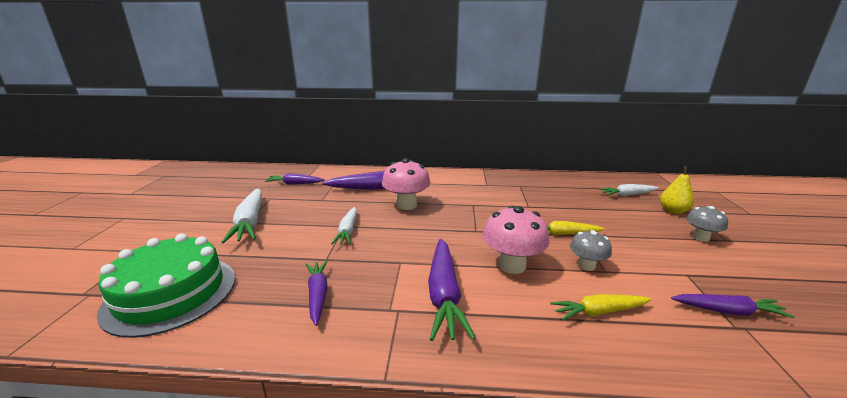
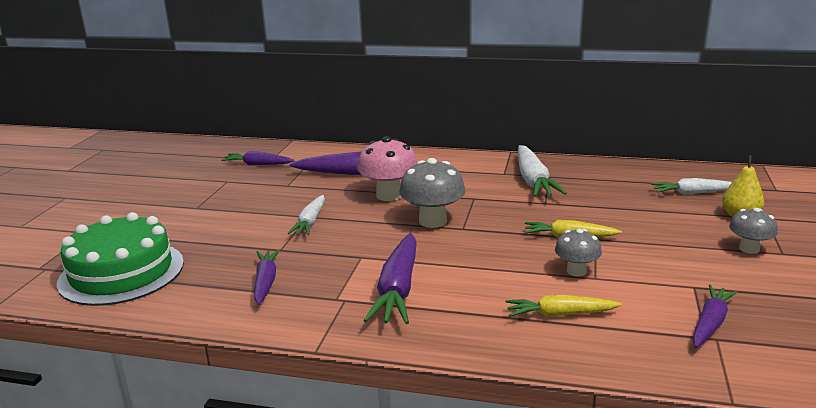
camera: 10 degrees right, 0 degrees up
white carrot [221,189,262,244] -> white carrot moved to [518,145,567,197]
pink mushroom [482,206,549,274] -> none
purple carrot [671,294,794,318] -> purple carrot turned 75 degrees counterclockwise [693,285,738,348]
none -> grey mushroom [399,158,465,228]

